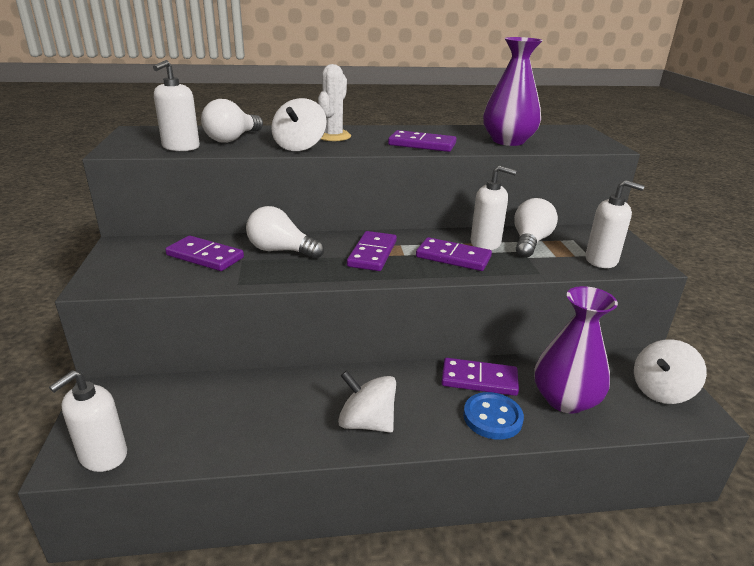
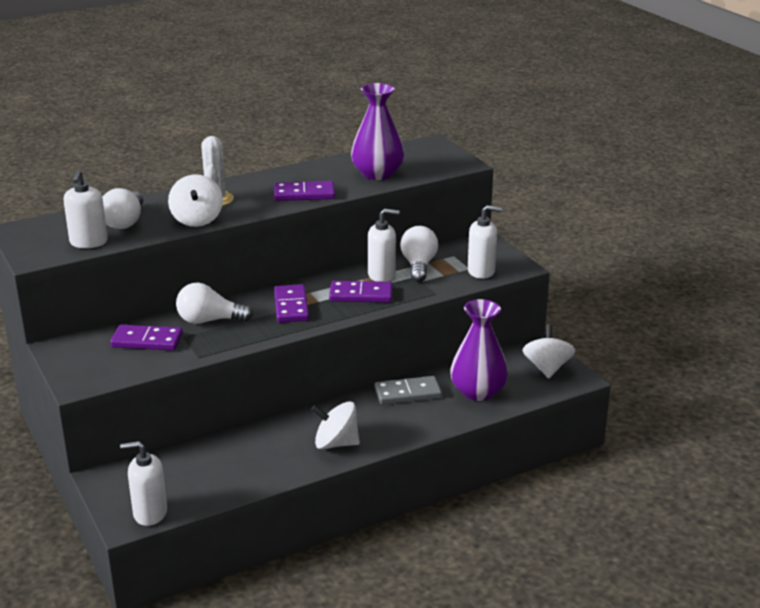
camera: 20 degrees left, 0 degrees up
white soap dispenser [49,370,127,472] -> white soap dispenser turned 75 degrees clockwise [120,441,167,526]
purple domino [441,358,519,396] -> grey domino [375,376,442,405]
blue button [463,392,524,440] -> none
white spinning top [634,339,707,404] -> white spinning top turned 150 degrees clockwise [522,325,575,379]

